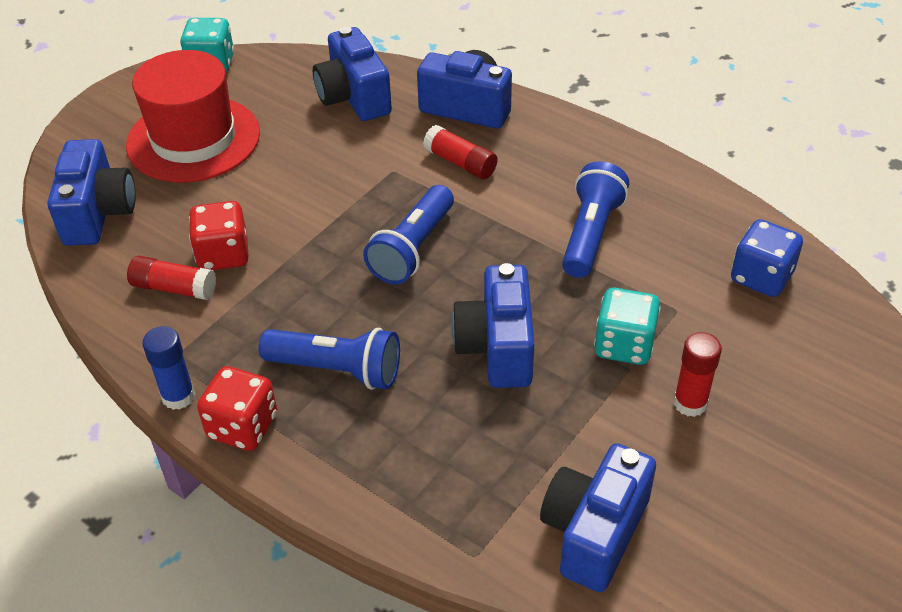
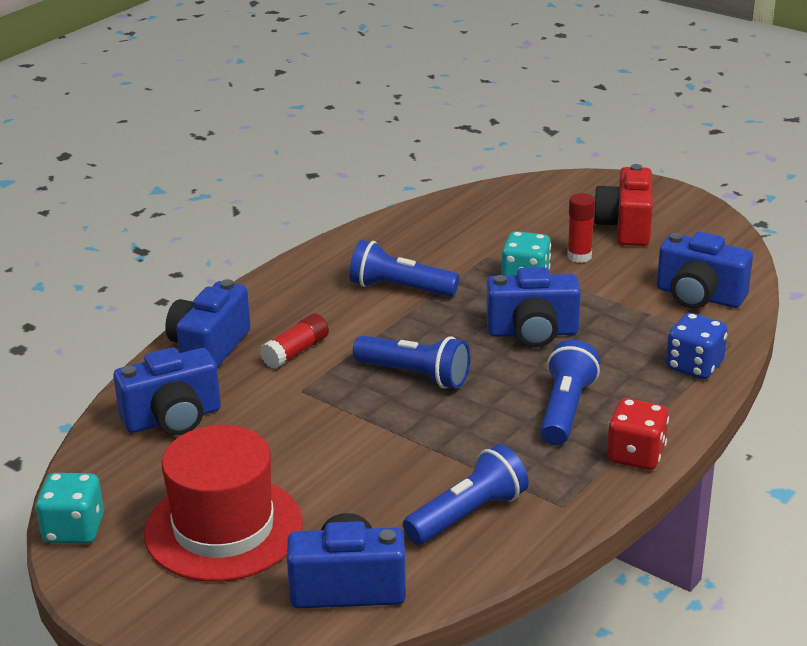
camera: 90 degrees left, 15 degrees down
red glue stick [127,256,216,300] -> blue flashlight [403,444,529,545]
blue glue stick [142,326,195,410] -> none
red dice [189,201,249,270] -> none
blue dice [731,219,803,297] -> blue dice moved to [666,313,728,379]
none -> red camera [594,164,653,246]

